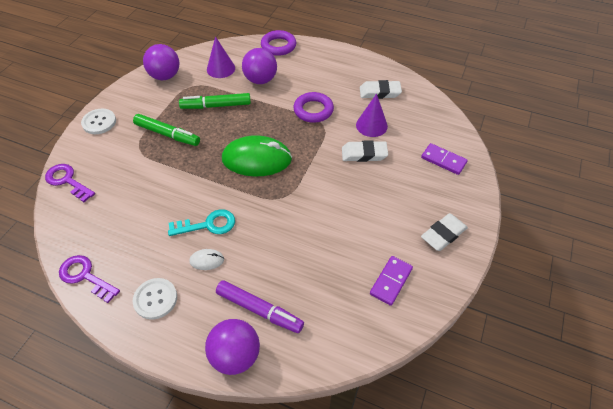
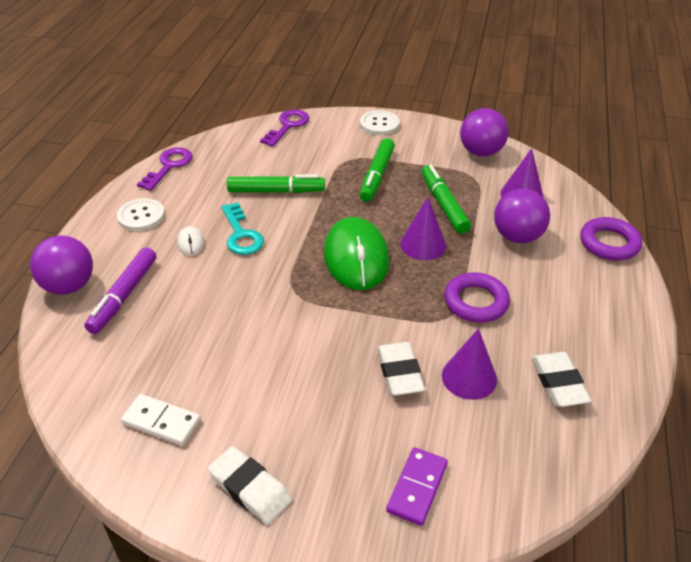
camera: 80 degrees right, 10 degrees down
purple domino [370,256,413,306] -> white domino [121,394,201,446]
none -> green marker [227,175,325,193]
none -> purple cone [400,197,446,260]

